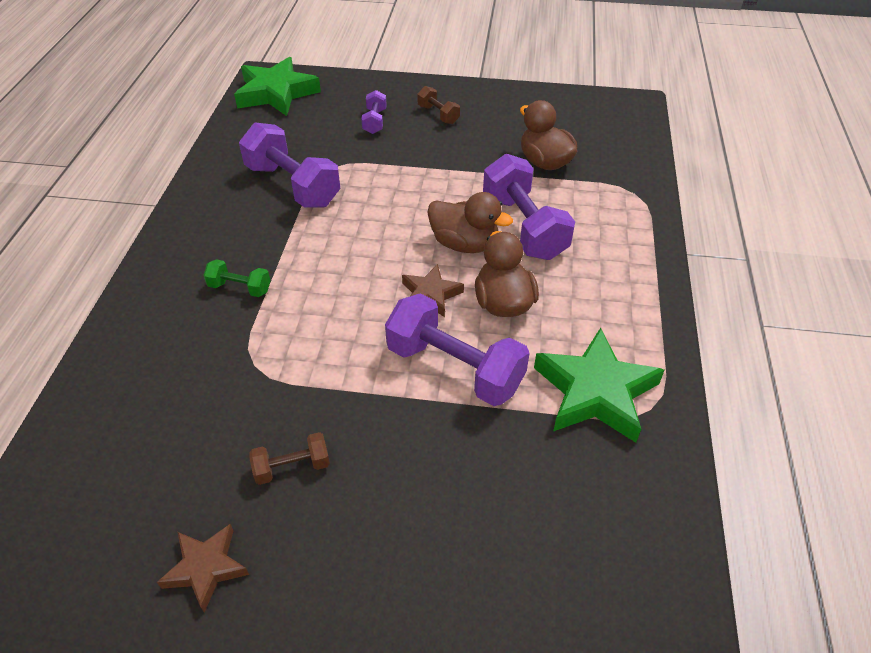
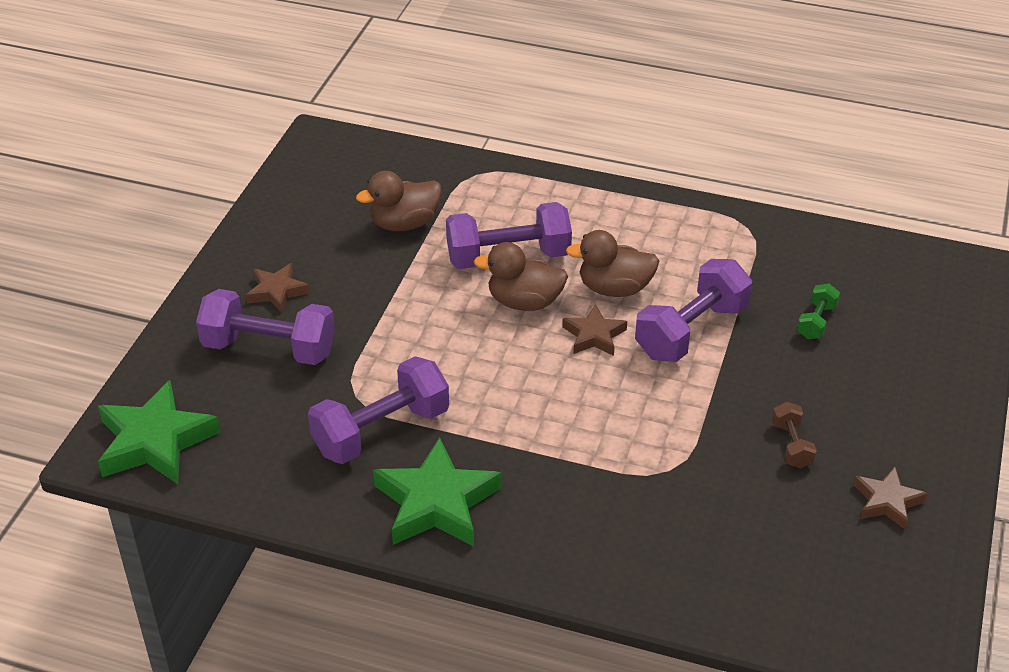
camera: 80 degrees left, 5 degrees down
green dumbbell [203,259,270,297] -> green dumbbell moved to [797,284,840,339]
purple dumbbell [361,90,387,134] -> purple dumbbell [196,289,335,365], size x2.04
brown dumbbell [417,86,460,124] -> brown star [246,263,310,313]
brown duck [427,192,513,253] -> brown duck turned 120 degrees counterclockwise [474,242,568,311]
green star [534,328,665,443] -> green star moved to [373,437,501,546]

